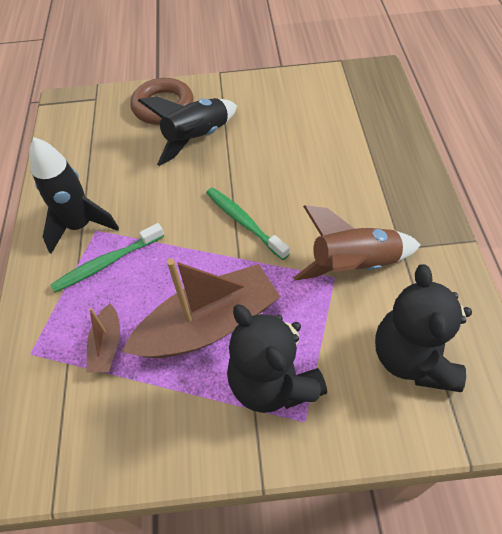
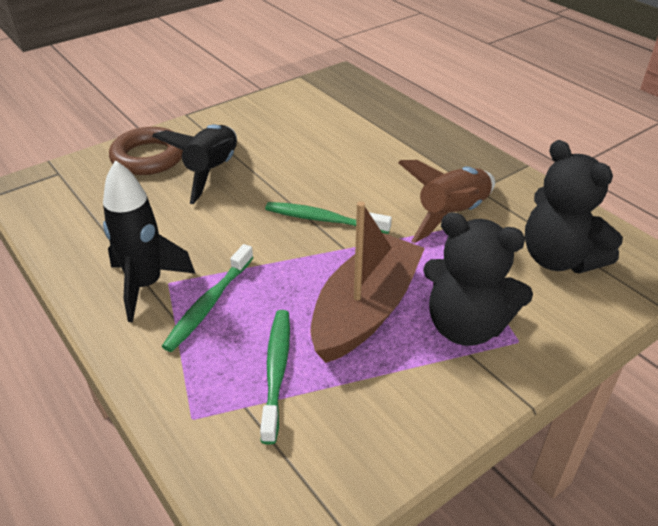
camera: 35 degrees left, 15 degrees down
brown boat [87,303,120,372] -> green toothbrush [260,310,290,445]

